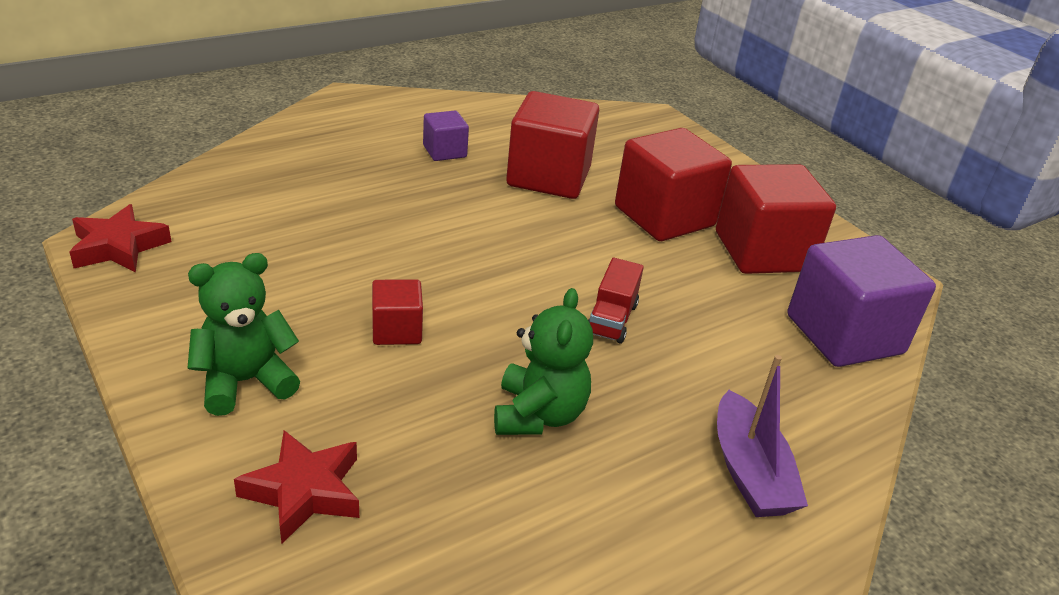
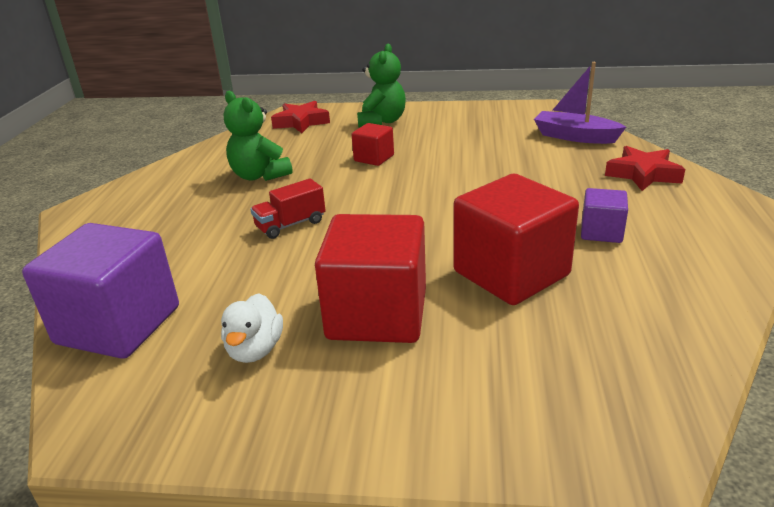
camera: 135 degrees right, 5 degrees down
red star [70,204,171,273] -> red star moved to [605,146,685,191]
red truck [588,258,644,344] -> red truck turned 90 degrees counterclockwise [250,179,326,239]
red cube [716,164,836,274] -> white duck [221,293,283,363]
purple boat [717,355,808,517] -> purple boat moved to [534,62,626,144]

